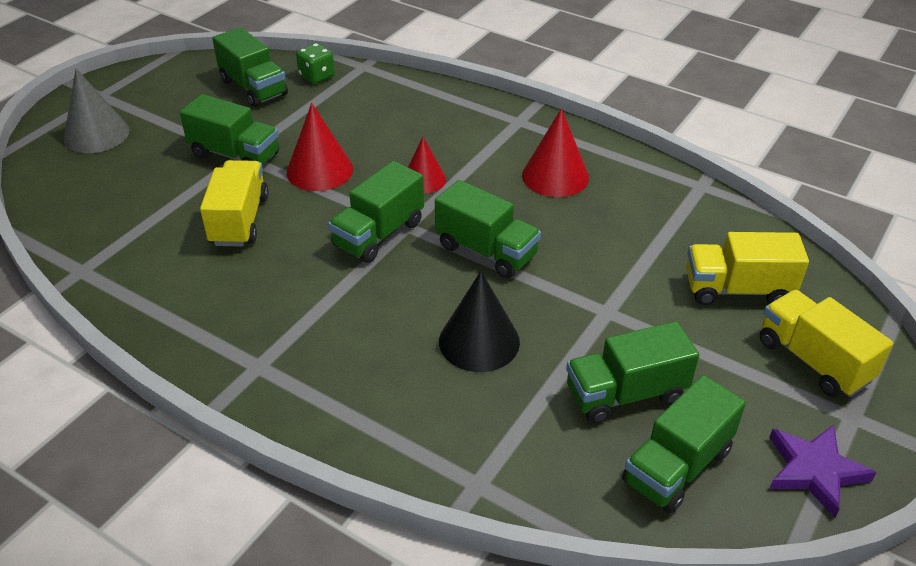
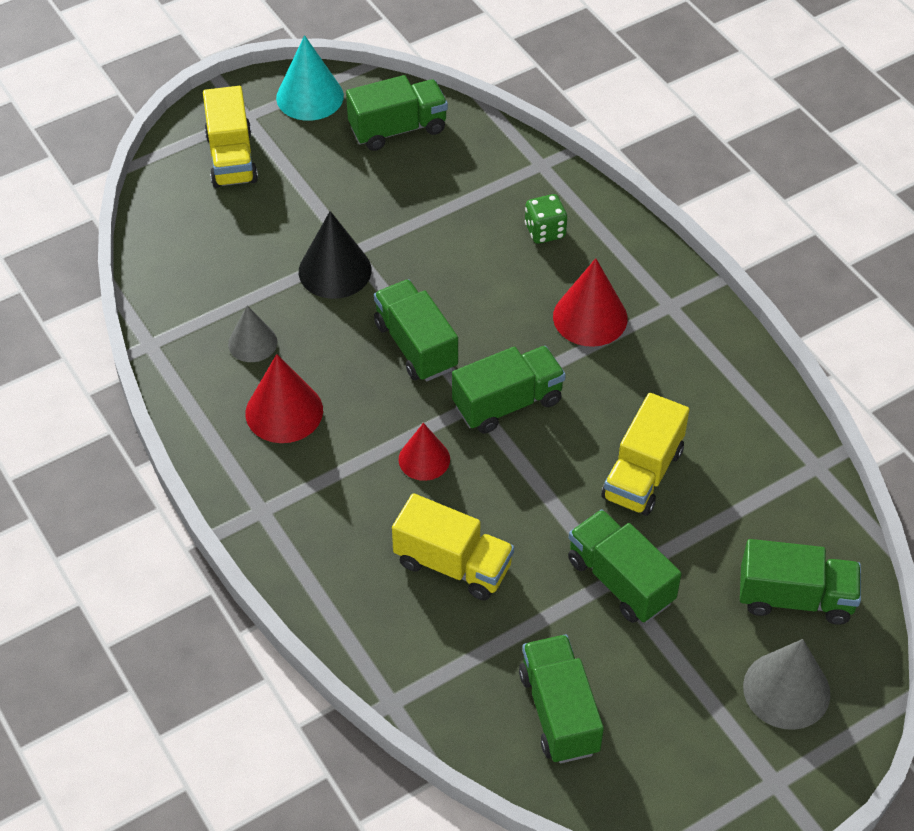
camera: 155 degrees left, 10 degrees up
red cone [287,103,353,191] -> red cone moved to [553,258,628,347]
green dice [296,43,335,84] -> green dice moved to [525,194,567,244]
black cone [439,271,520,372] -> black cone moved to [299,211,372,299]
green truck [566,321,699,424] -> green truck moved to [740,539,861,625]
yellow truck [686,232,809,305] -> yellow truck moved to [392,493,514,600]
purple star [769,425,876,518] -> turquoise cone [276,35,344,121]
none -> grey cone [228,305,277,362]

